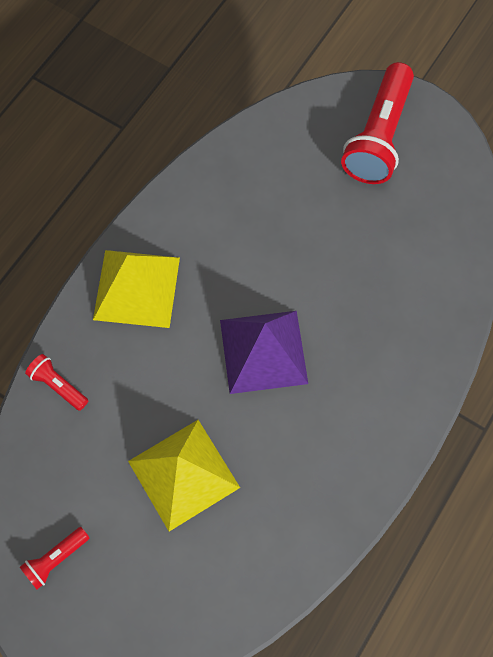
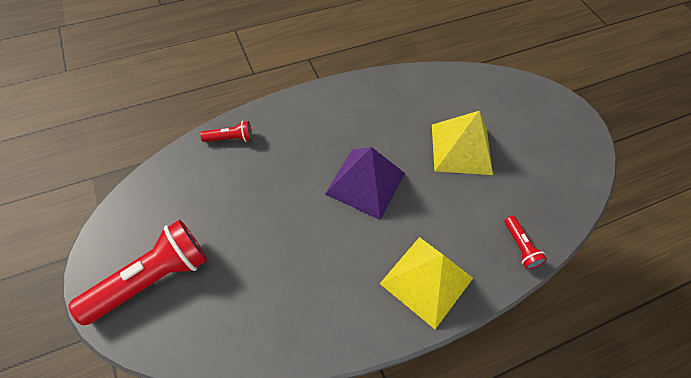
camera: 150 degrees left, 10 degrees down
red flashlight [20,527,89,589] -> red flashlight moved to [200,121,252,142]

